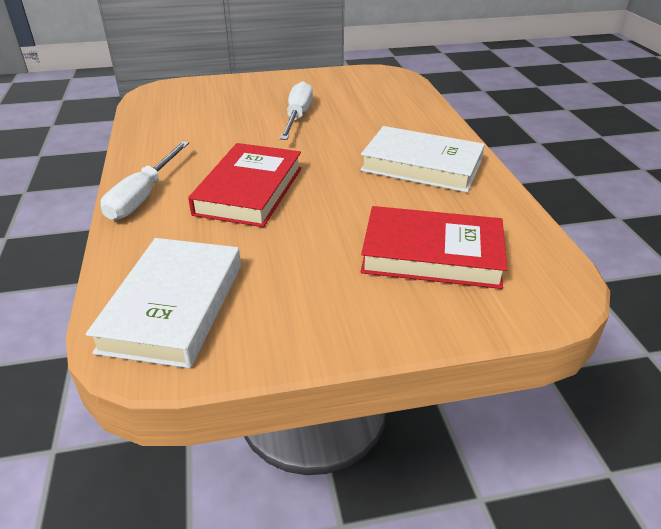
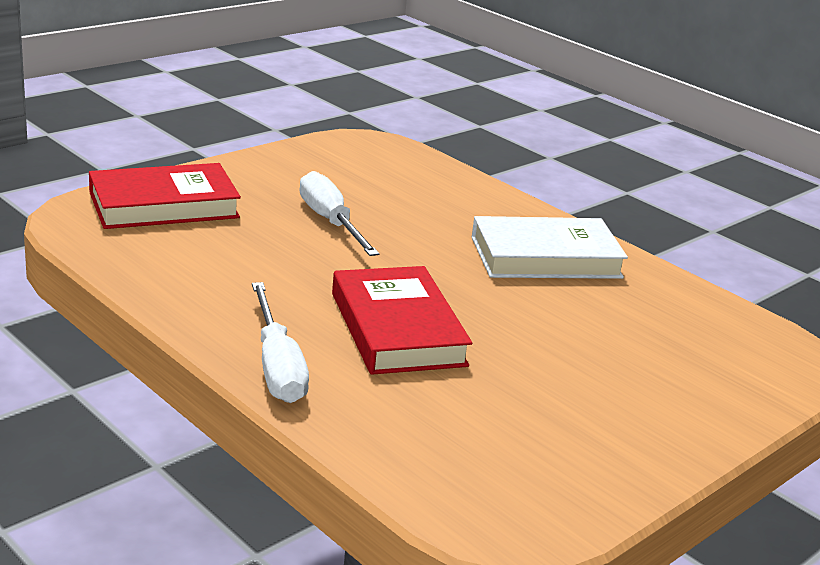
camera: 35 degrees left, 10 degrees down
white book [86,238,241,368] -> none
red book [361,206,508,289] -> red book moved to [89,163,241,229]

